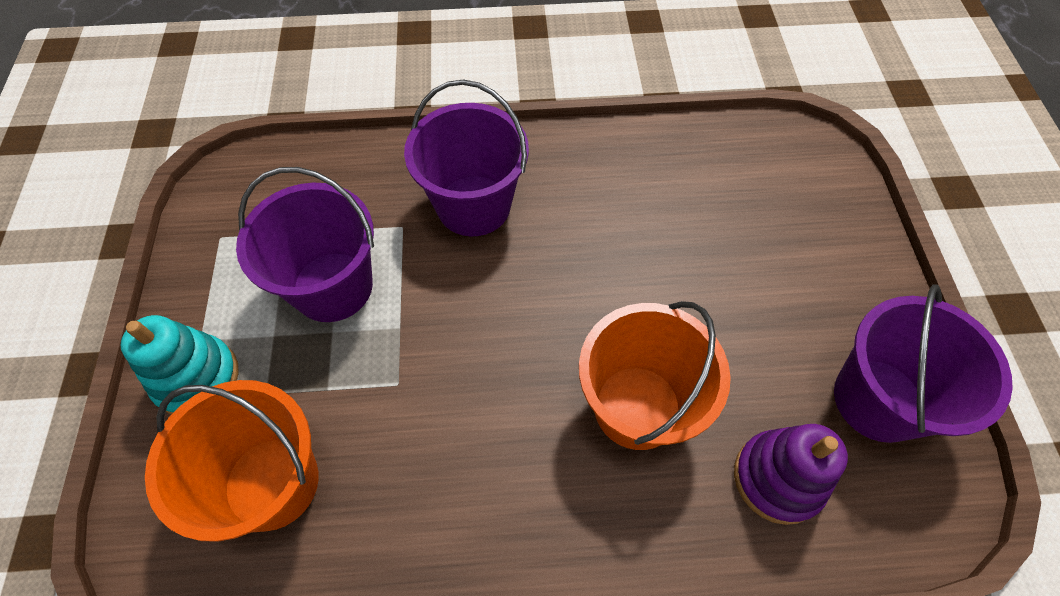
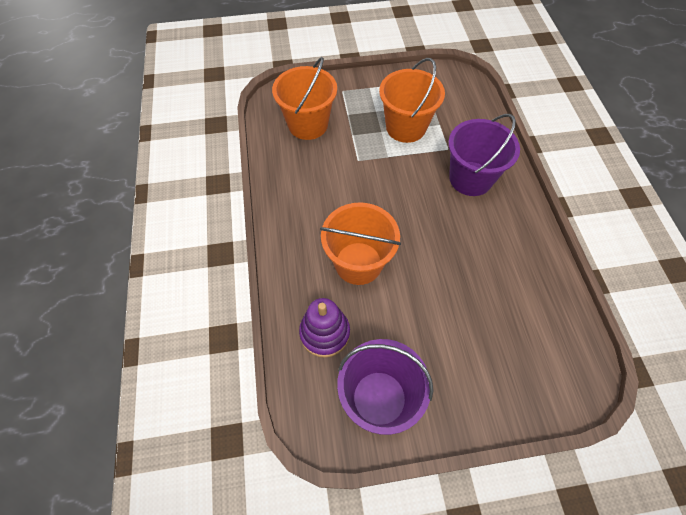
camera: 85 degrees right, 0 degrees up
turquoise stacking toy [120,315,239,415] -> none
purple bucket [236,167,374,322] -> orange bucket [379,58,445,143]

